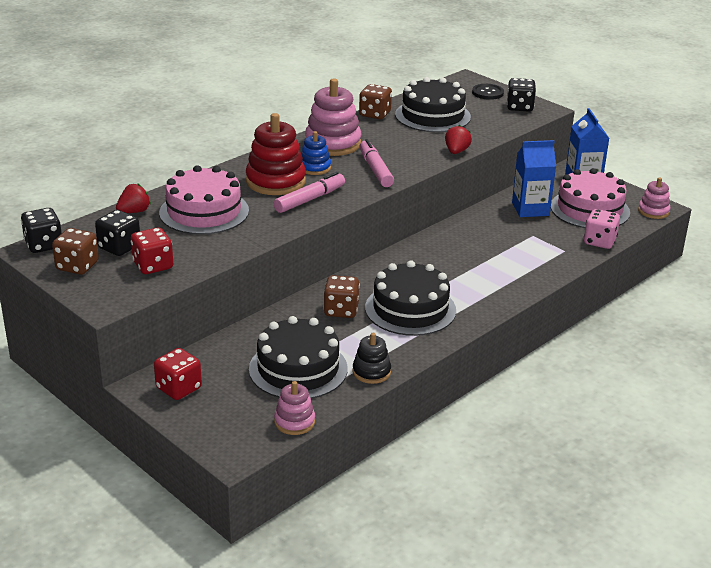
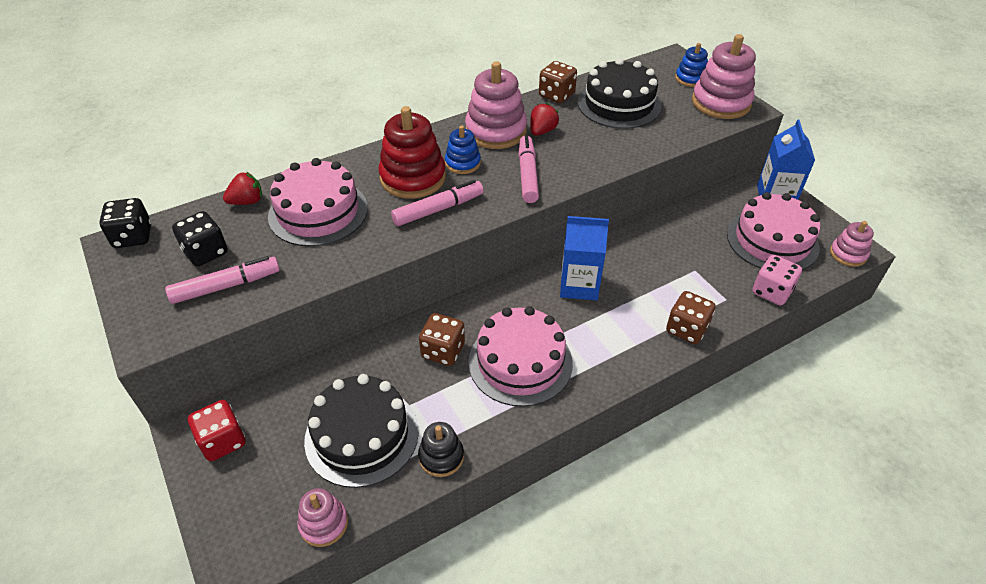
camera: 15 degrees right, 15 degrees up
brown dice [52,228,99,275] -> brown dice moved to [666,291,715,344]
red dice [131,227,173,274] -> pink marker [165,256,280,304]
black cake [365,260,456,336] -> pink cake [468,306,573,407]
red strawberry [445,125,472,154] -> red strawberry moved to [530,103,559,136]
black button [472,84,504,100] -> blue stacking toy [675,43,708,87]
black dice [507,78,536,112] -> pink stacking toy [692,34,756,119]
blue carton [512,140,556,217] -> blue carton moved to [560,216,609,301]

